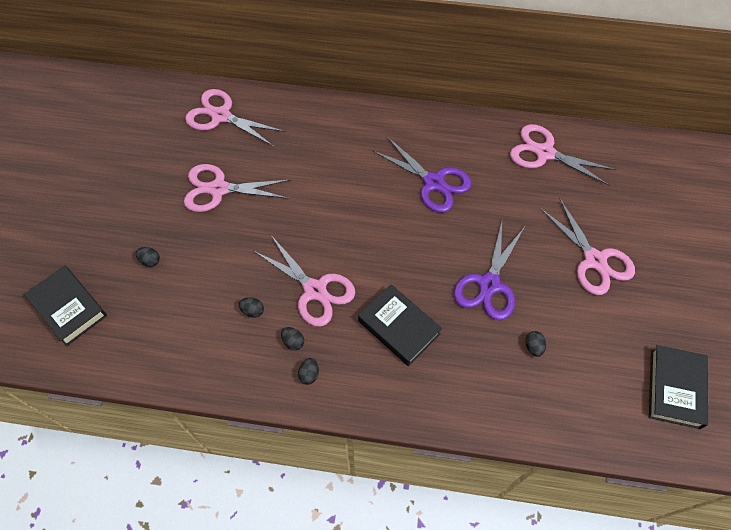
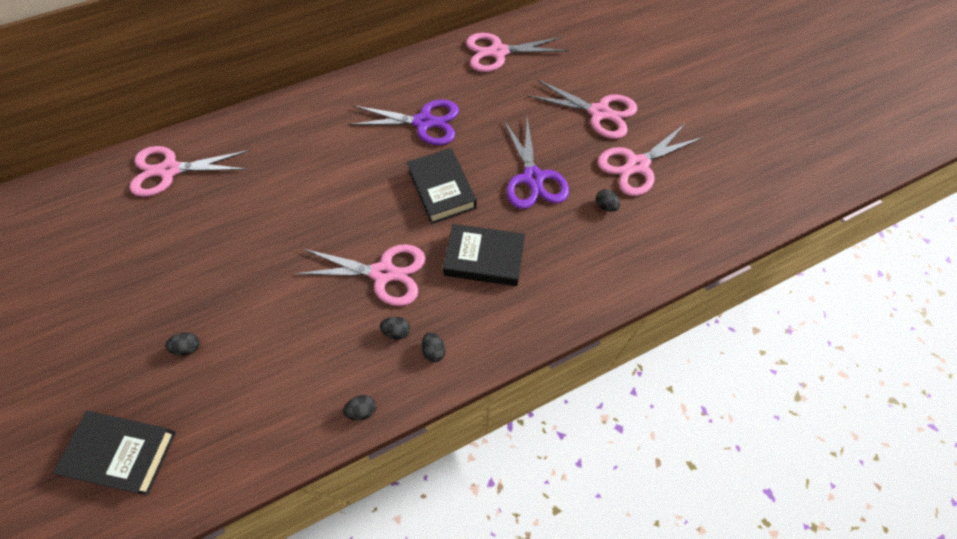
camera: 35 degrees left, 0 degrees up
pink scissors [184,164,290,212] -> pink scissors moved to [598,123,704,196]
black egg [238,297,264,318] -> black egg moved to [343,395,376,420]
black book [649,345,708,429] -> black book moved to [407,148,477,224]

